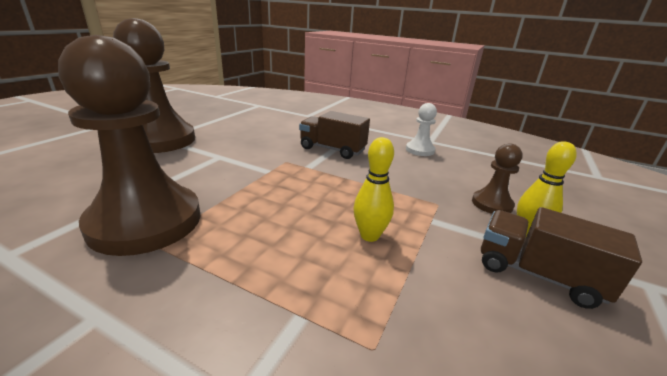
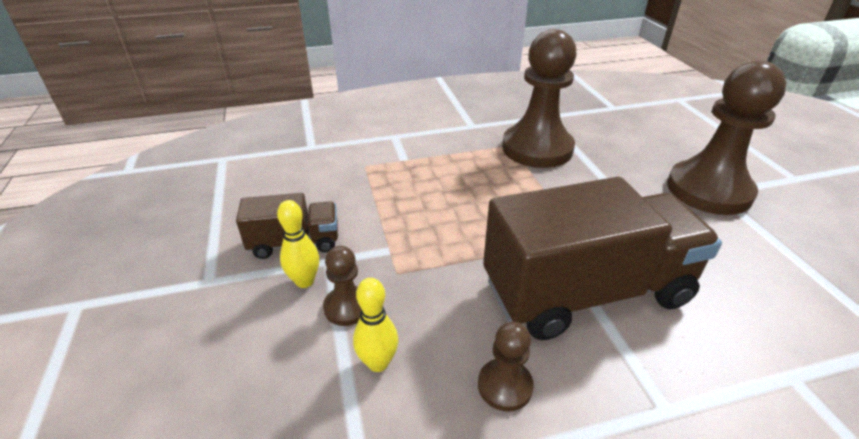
camera: 140 degrees right, 10 degrees up
brown truck [299,111,370,159] -> brown truck [483,177,722,340], size x2.01
yellow bowling pin [353,137,394,242] -> yellow bowling pin moved to [353,278,398,372]
white pawn [406,103,437,156] -> brown pawn [478,322,534,412]

